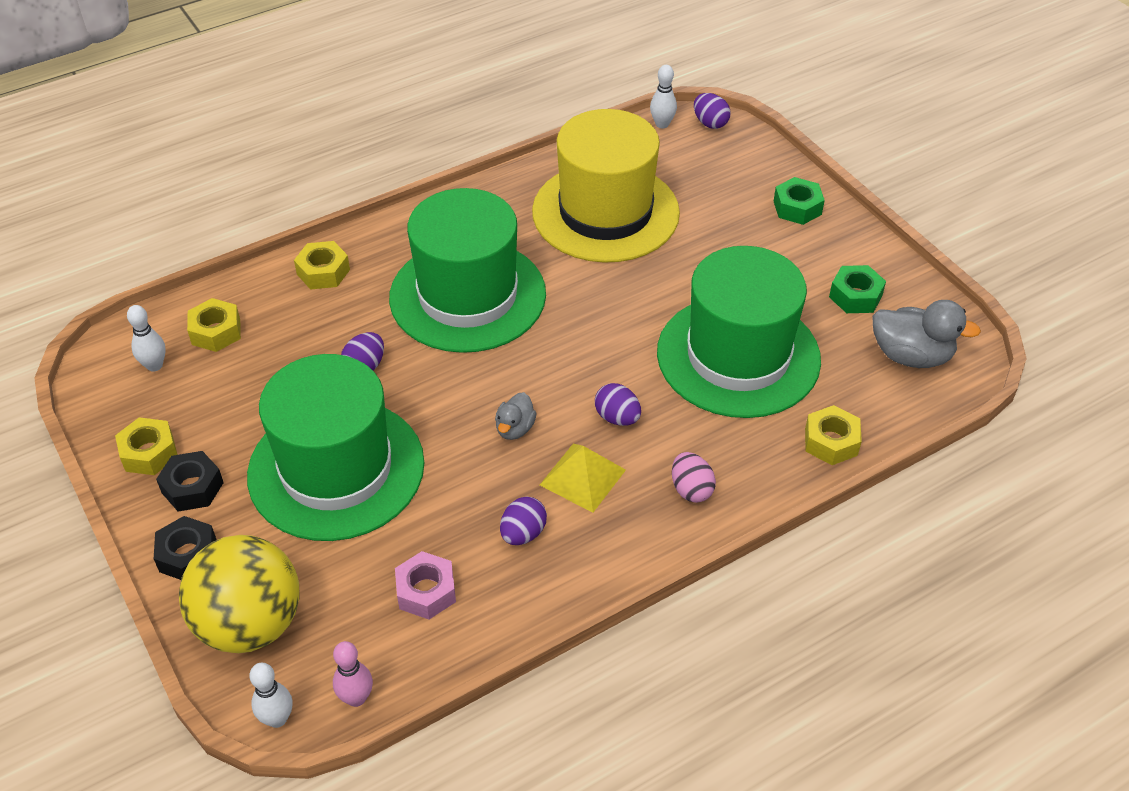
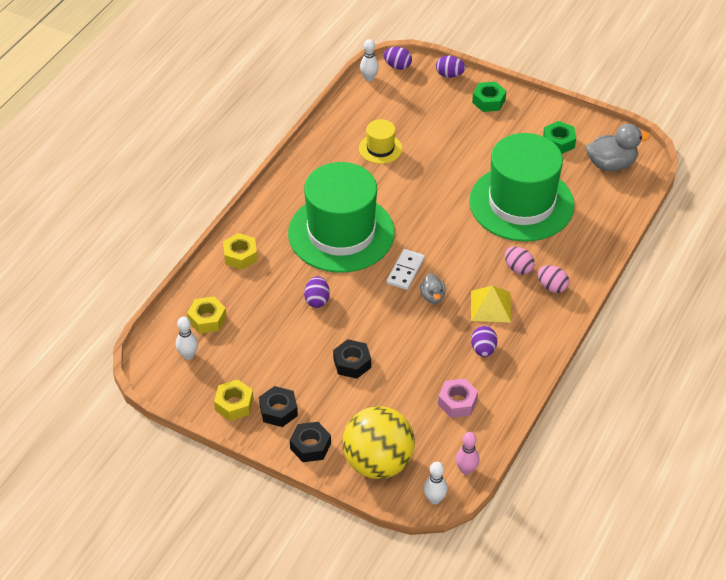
camera: 30 degrees left, 0 degrees up
green hat [247,354,424,541] -> black nut [333,339,371,379]
yellow hat [532,109,680,263] -> yellow hat [359,119,402,164], size x0.43
purple egg [595,383,641,426] -> purple egg moved to [436,55,465,78]
yellow nut [805,405,862,465] -> none
none -> white domino [386,249,425,290]
none -> pink egg [505,246,535,275]

